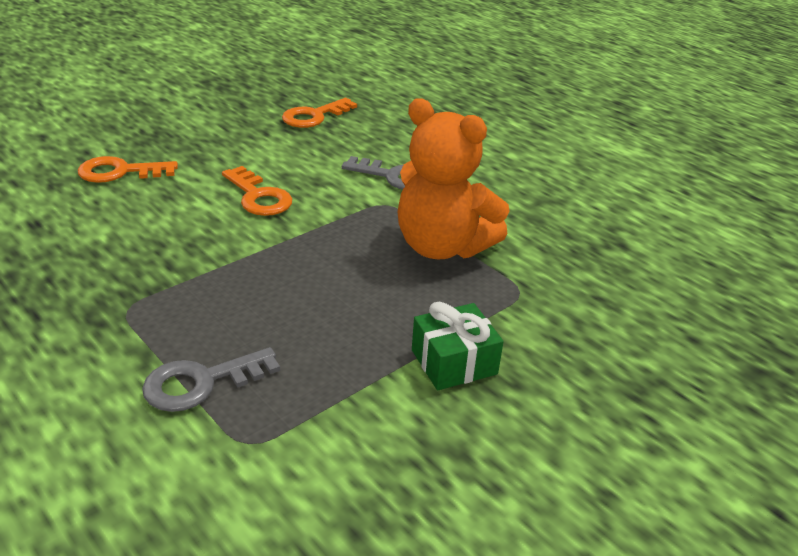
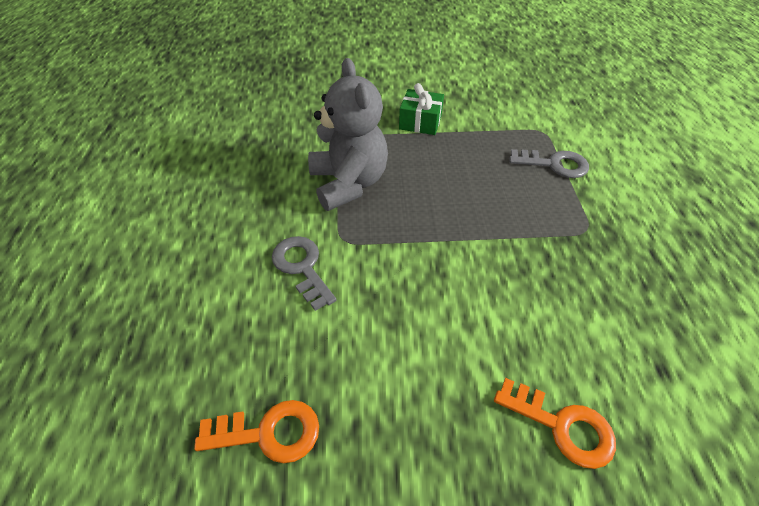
camera: 140 degrees left, 15 degrees up
orange key [222,166,292,216] -> none
orange teddy bear [398,98,509,259] -> grey teddy bear [308,58,388,211]

